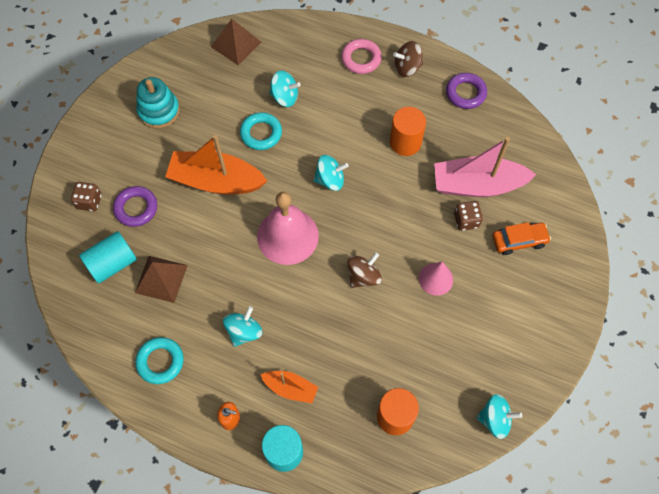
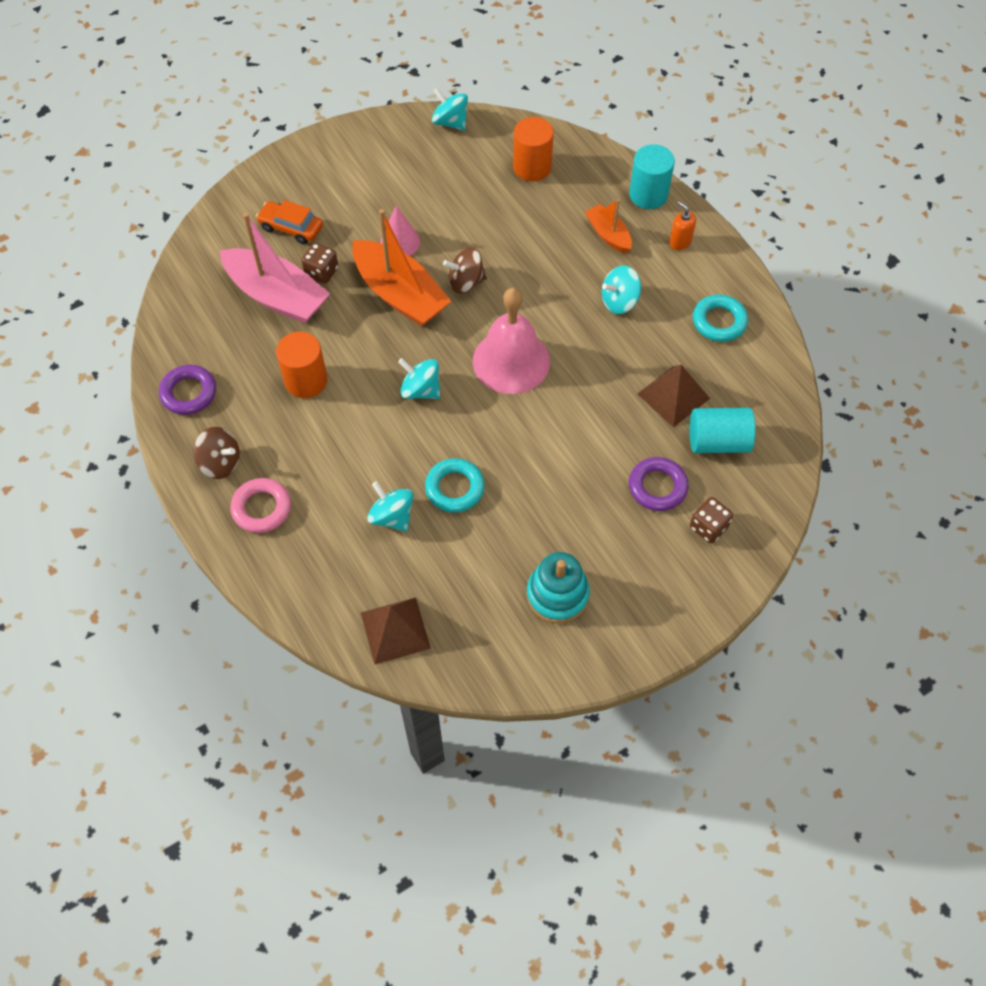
camera: 145 degrees left, 5 degrees down
orange boat [165,135,267,195] -> orange boat moved to [352,209,451,327]

